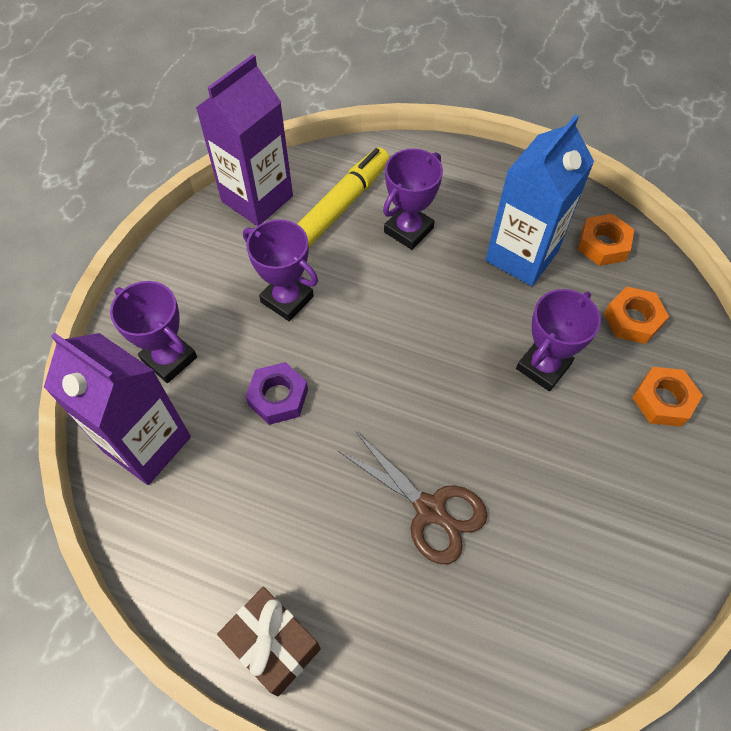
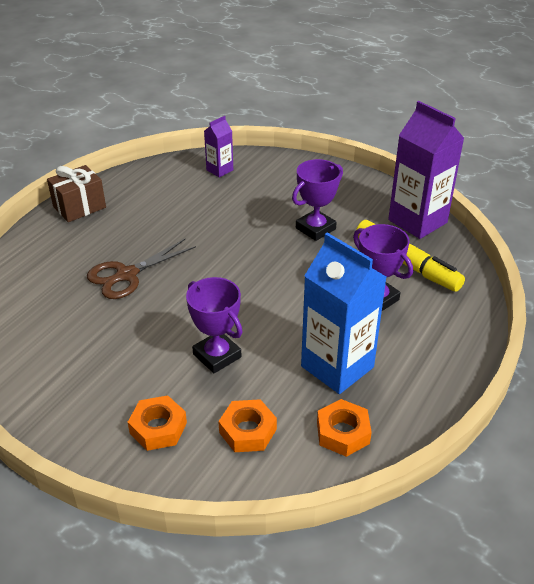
camera: 100 degrees right, 20 degrees down
purple carton [44,332,191,485] -> purple carton [204,116,233,178], size x0.50
purple trophy [110,281,197,383] -> none
purple nut [245,362,308,425] -> none

